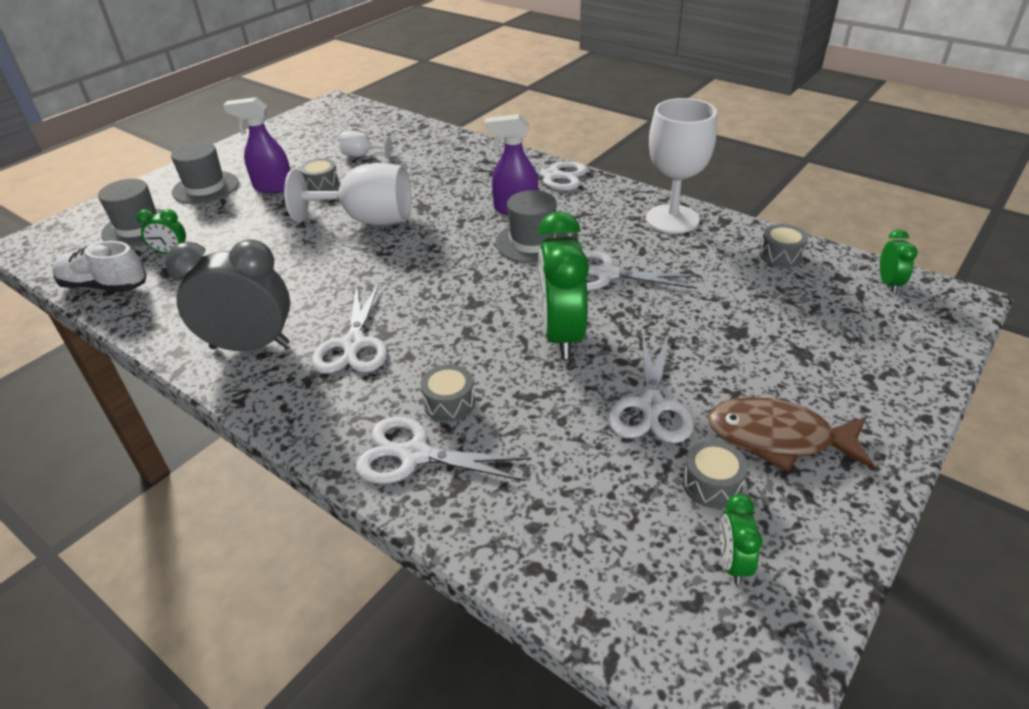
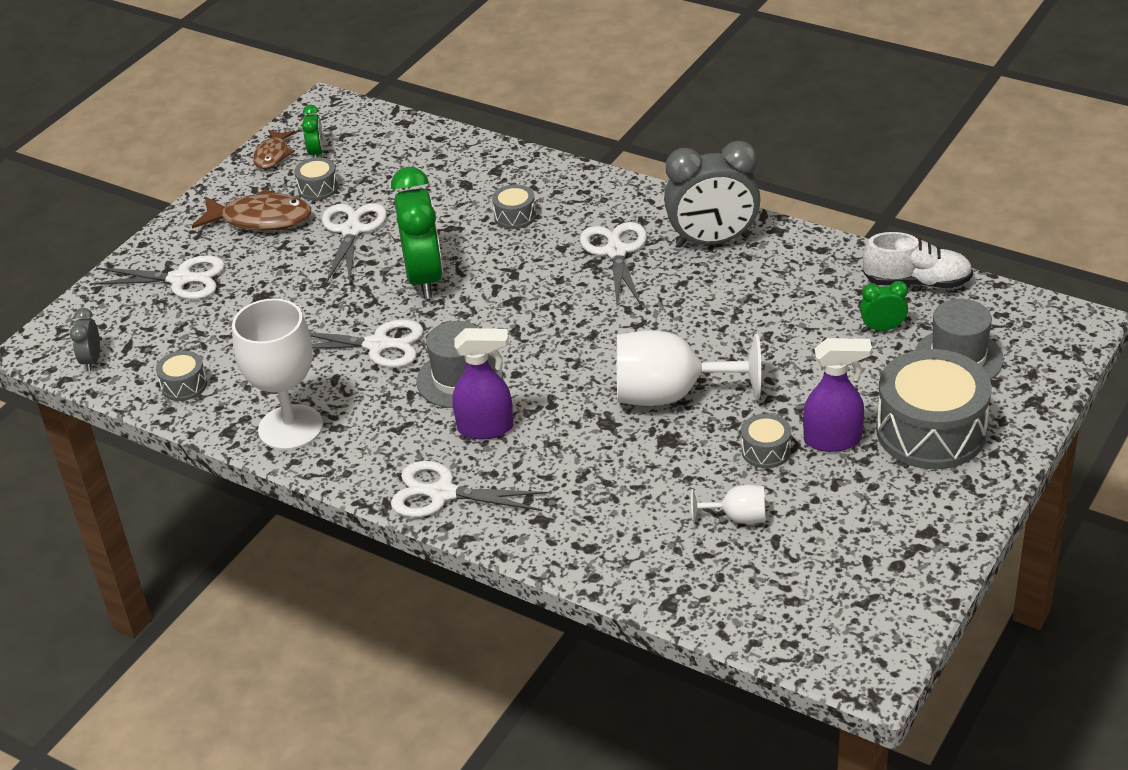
camera: 175 degrees right, 0 degrees up
grey hat [171,142,239,204] -> grey drum [876,349,992,469]
white scissors [355,417,532,483] -> white scissors moved to [90,255,225,300]
green clock [880,229,918,293] -> grey clock [70,308,100,371]
none -> brown fish [253,130,295,169]

